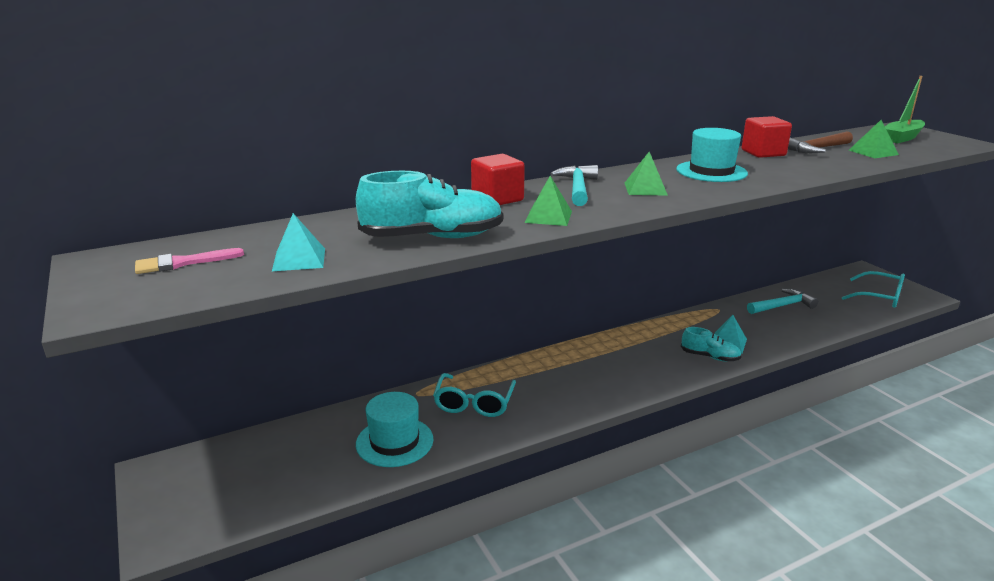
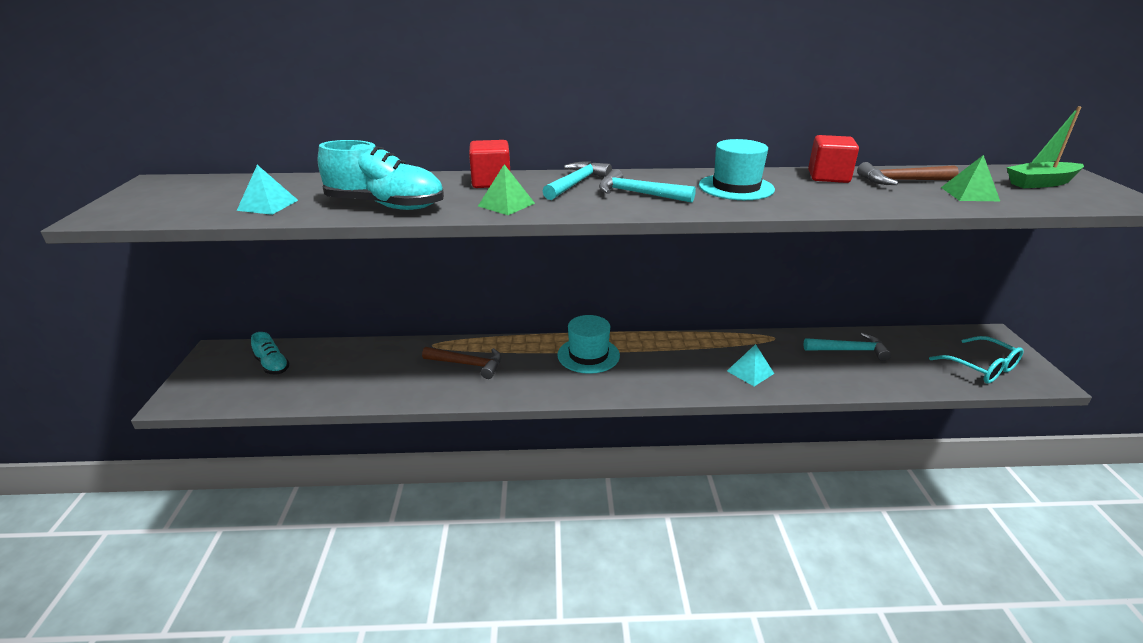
camera: 25 degrees right, 5 degrees up
pink brush [135,248,244,274] -> none
turquoise hat [356,392,433,467] -> turquoise hat moved to [557,315,620,374]
turquoise glasses [433,373,516,417] -> brown hammer [422,347,501,379]
green pyramid [625,152,668,196] -> turquoise hammer [599,169,696,203]
turquoise shoe [681,327,742,361] -> turquoise shoe moved to [251,332,290,375]

